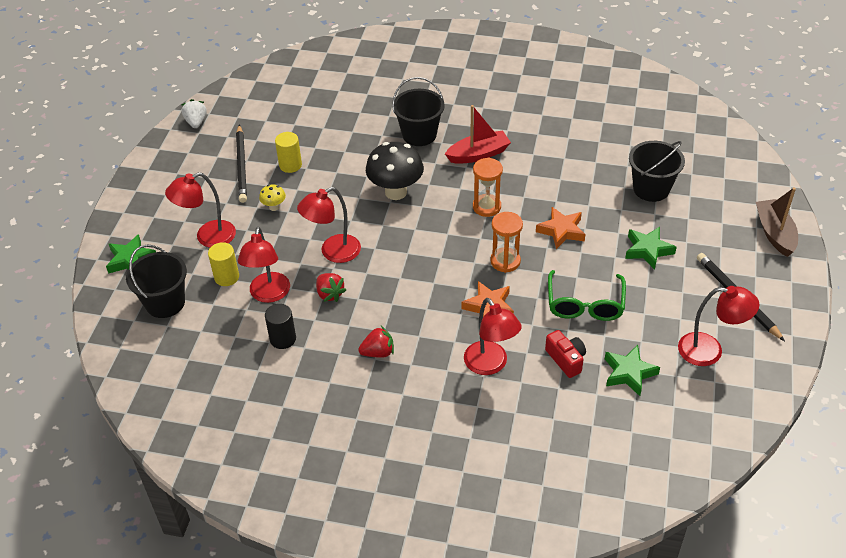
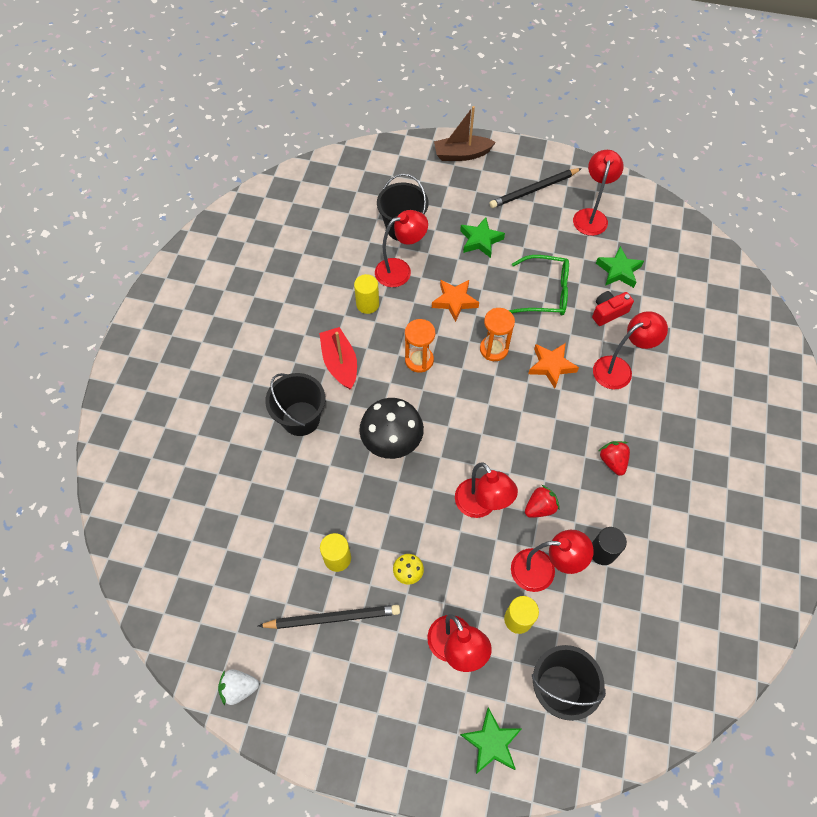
camera: 90 degrees left, 15 degrees up
none -> yellow cylinder [354,274,379,314]
none -> red lamp [375,210,428,287]

